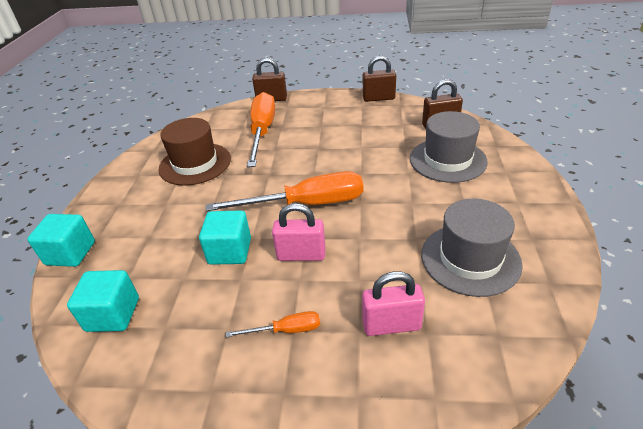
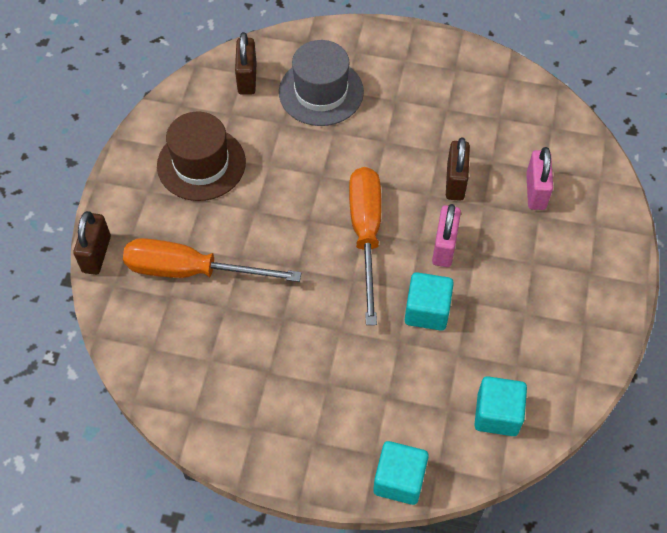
camera: 85 degrees left, 20 degrees up
brown hat [158,118,231,186] -> brown hat moved to [157,112,246,201]
orange screwdriver [226,311,320,337] -> none
brown padlock [363,55,396,102] -> brown padlock moved to [446,138,470,201]
grey hat [421,199,523,297] -> none

